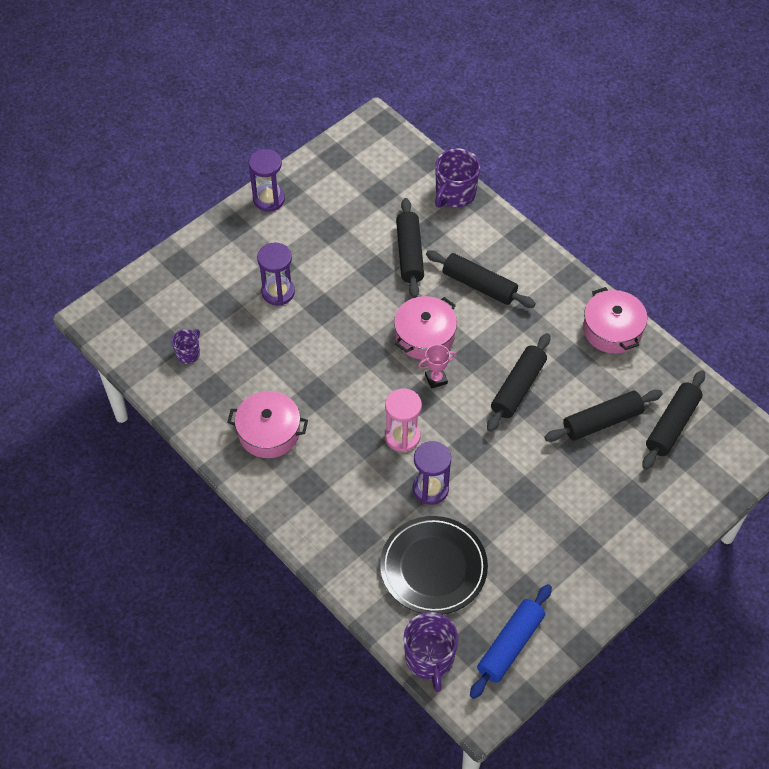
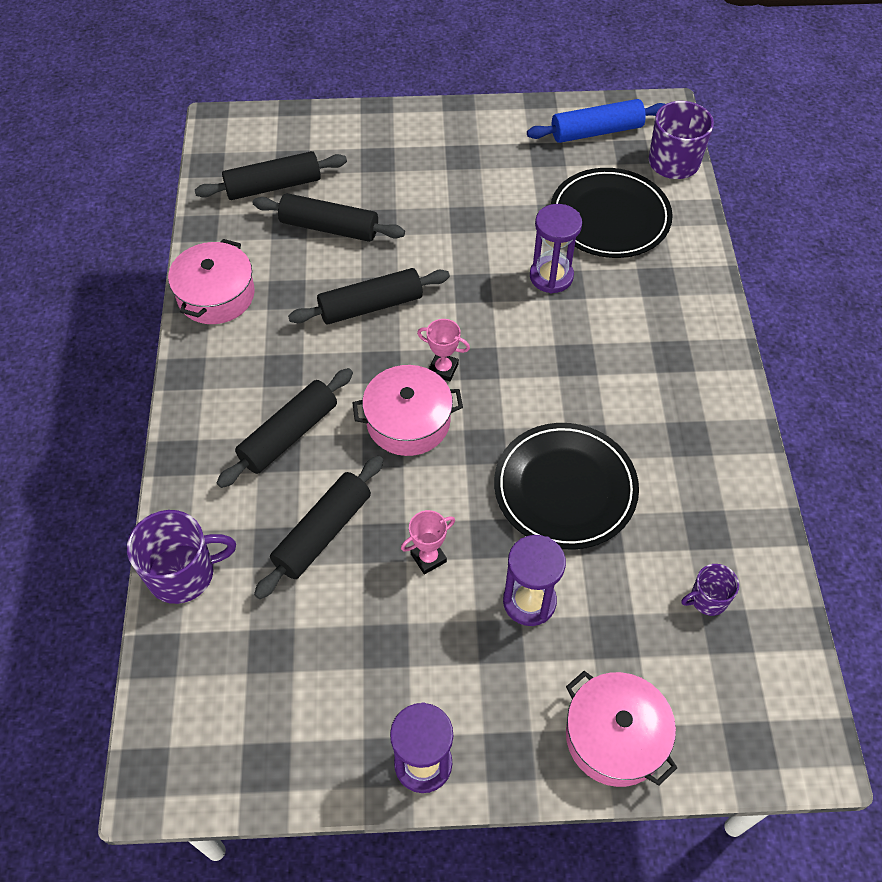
camera: 140 degrees left, 0 degrees up
pink pot [227,391,308,458] -> pink pot moved to [566,671,677,787]
pink hourglass [385,388,422,452] -> none
black rolling pin [426,251,536,308] -> black rolling pin turned 60 degrees clockwise [217,368,353,488]
none -> pink trophy [401,510,455,574]
none -> black plate [494,423,639,550]

